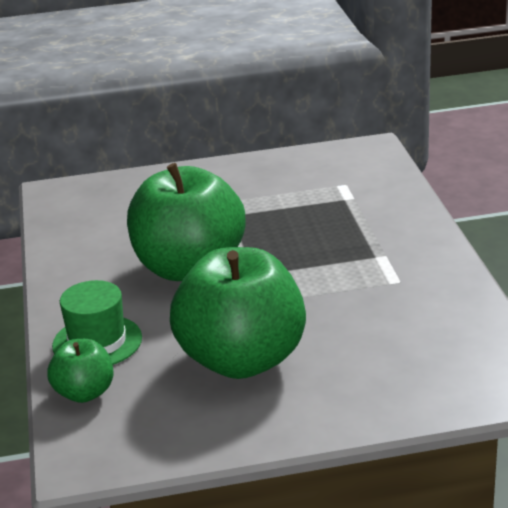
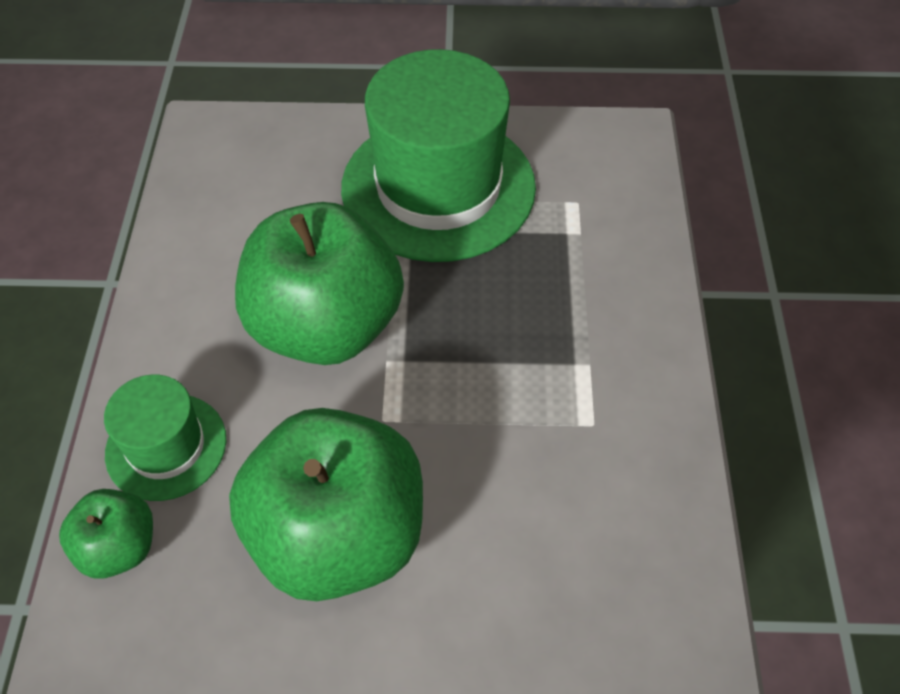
camera: 10 degrees right, 25 degrees up
none -> green hat [341,49,536,262]

